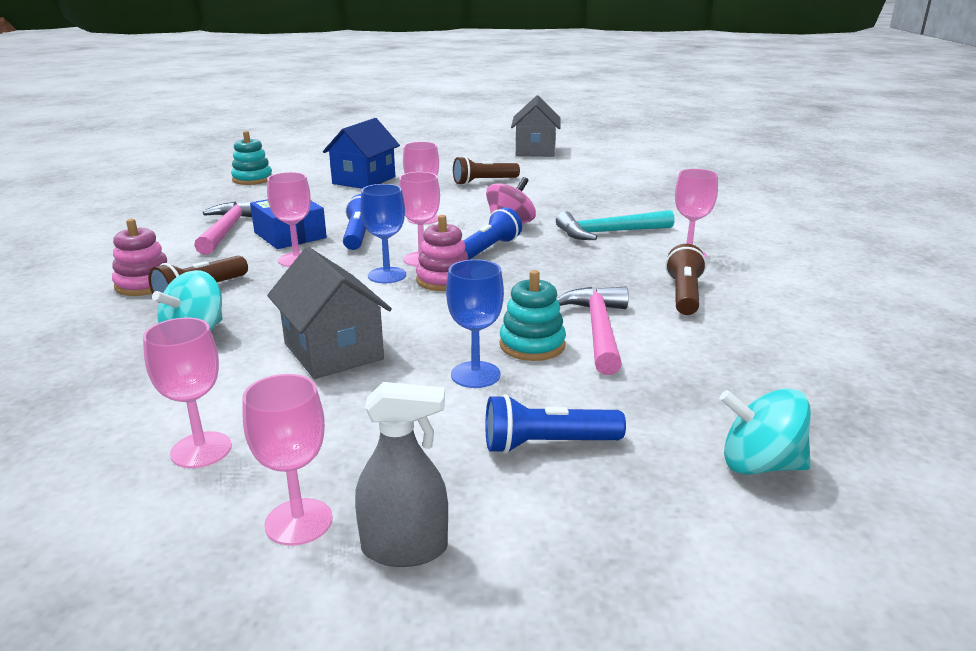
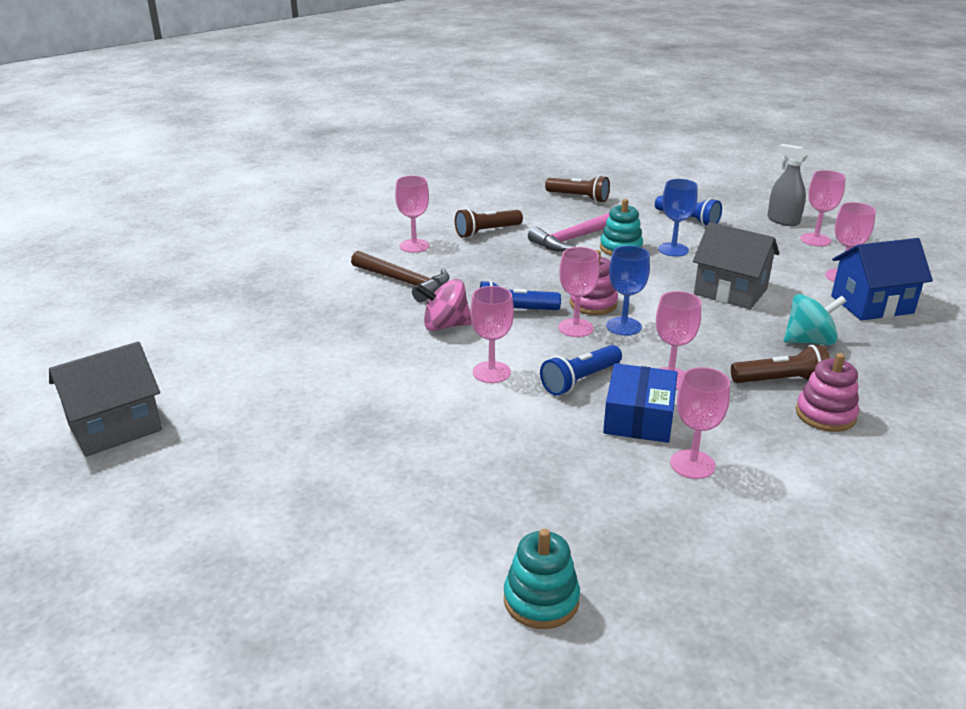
camera: 130 degrees left, 5 degrees up
pink hammer [194,201,256,255] -> pink goblet [670,367,730,479]
grey house [267,247,392,379] -> grey house turned 75 degrees counterclockwise [693,222,780,309]
blue house [323,118,400,189] -> blue house moved to [831,238,933,321]
brown flashlight [453,156,520,185] -> brown flashlight moved to [545,175,610,203]
turquoise hammer [556,210,675,240] -> brown hammer [351,251,450,303]
turquoise spinning top [719,388,811,475] -> none

